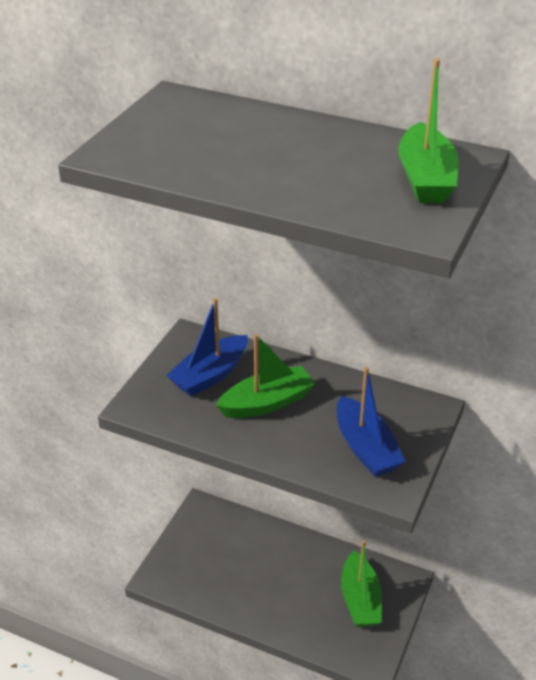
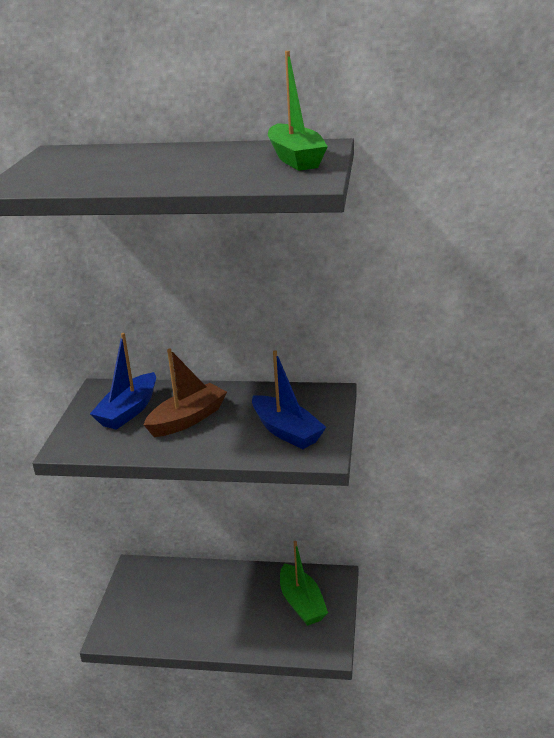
camera: 15 degrees left, 10 degrees down
green boat [216,334,315,418] -> brown boat [144,348,227,437]

